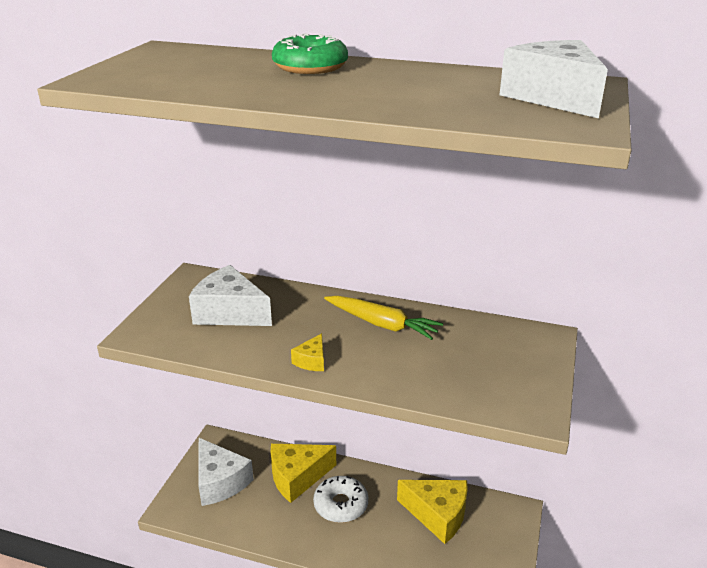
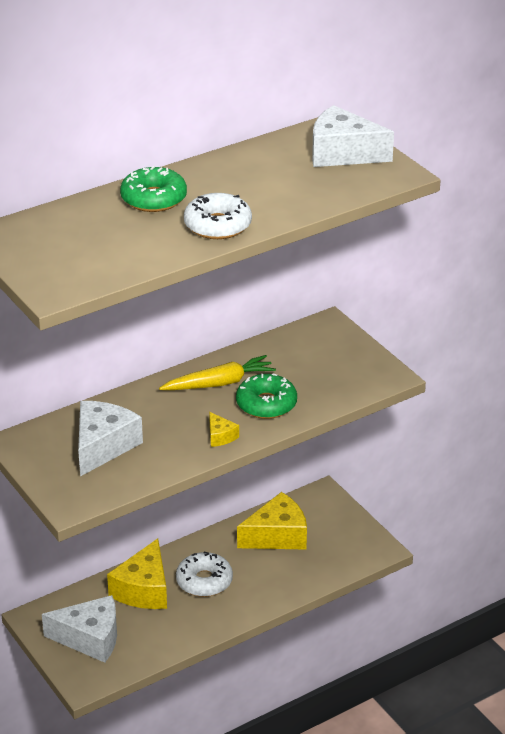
camera: 50 degrees left, 5 degrees up
white cheese [189,265,272,326] -> white cheese turned 135 degrees clockwise [78,401,143,476]
none -> white donut [184,193,252,239]
none -> green donut [236,373,297,419]

